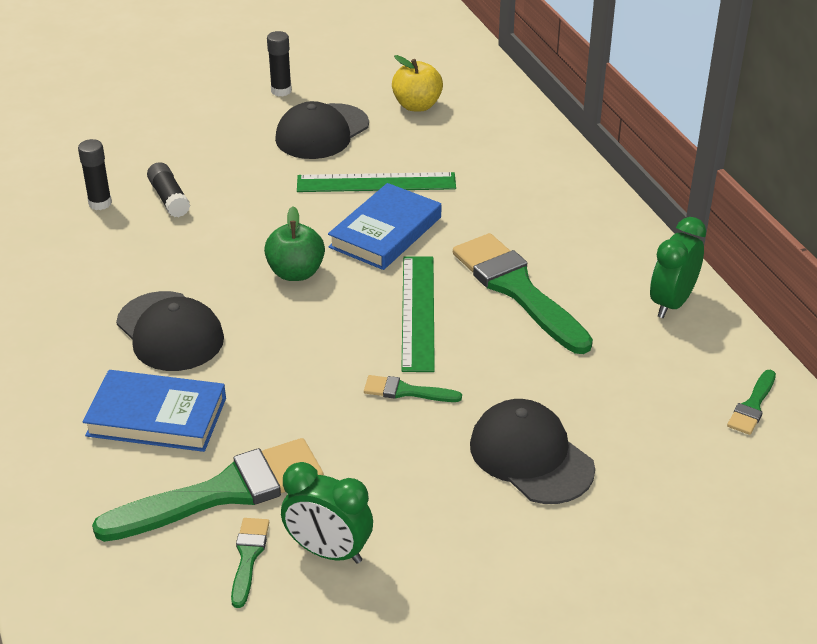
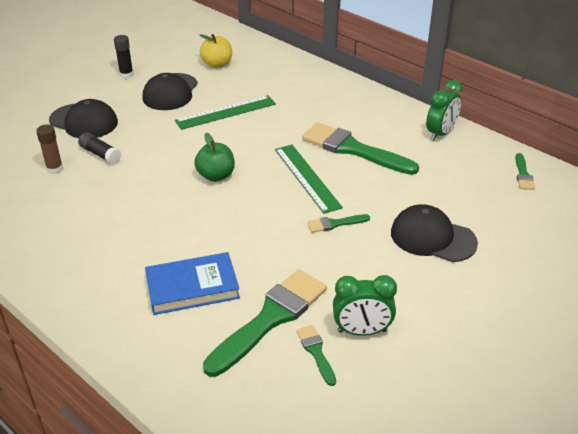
camera: 25 degrees left, 0 degrees up
black glue stick [78,139,112,210] -> brown glue stick [36,124,63,174]
black cap [116,291,224,371] -> black cap moved to [49,99,118,138]
blue book [328,183,441,270] -> none
green clock [650,217,706,318] -> green clock turned 150 degrees counterclockwise [426,80,463,141]

